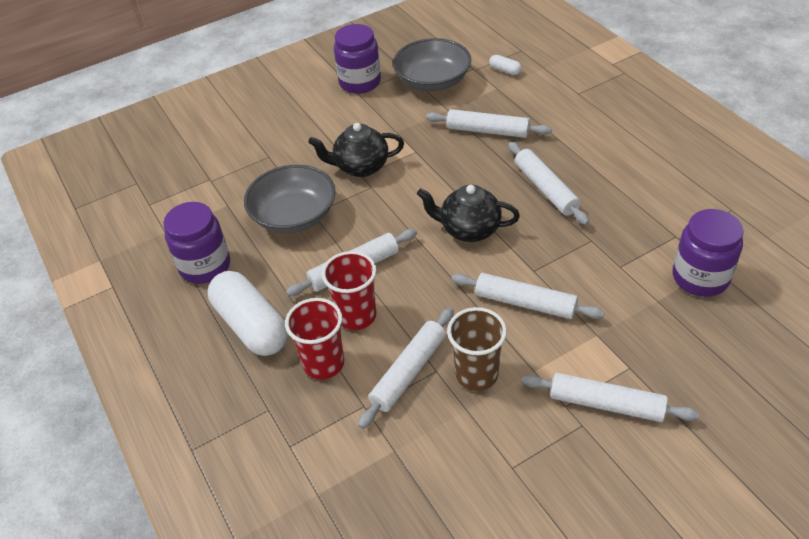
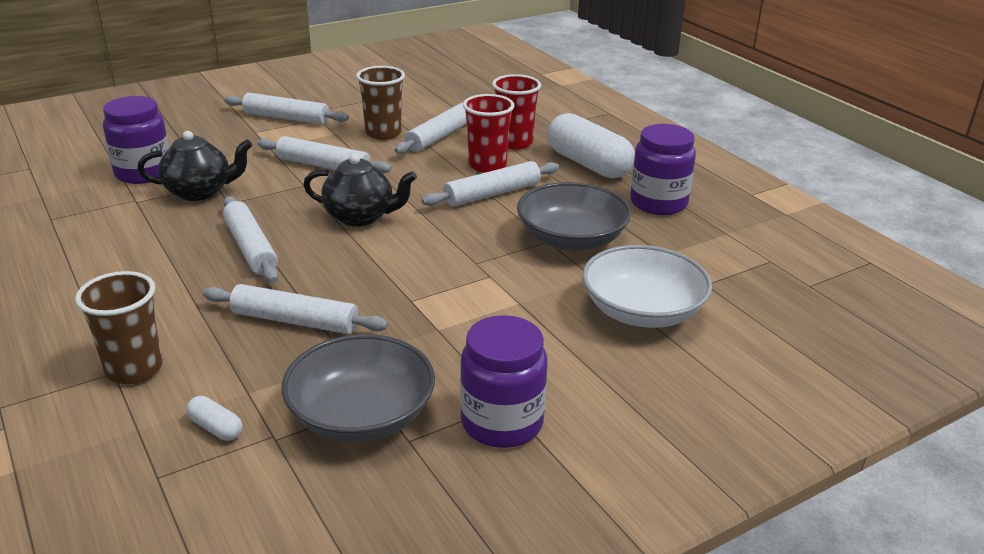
camera: 175 degrees right, 15 degrees down
black teapot [308,123,404,177] -> black teapot moved to [137,131,252,201]
none -> brown cup [75,271,163,384]
none -> white bowl [582,245,712,328]

